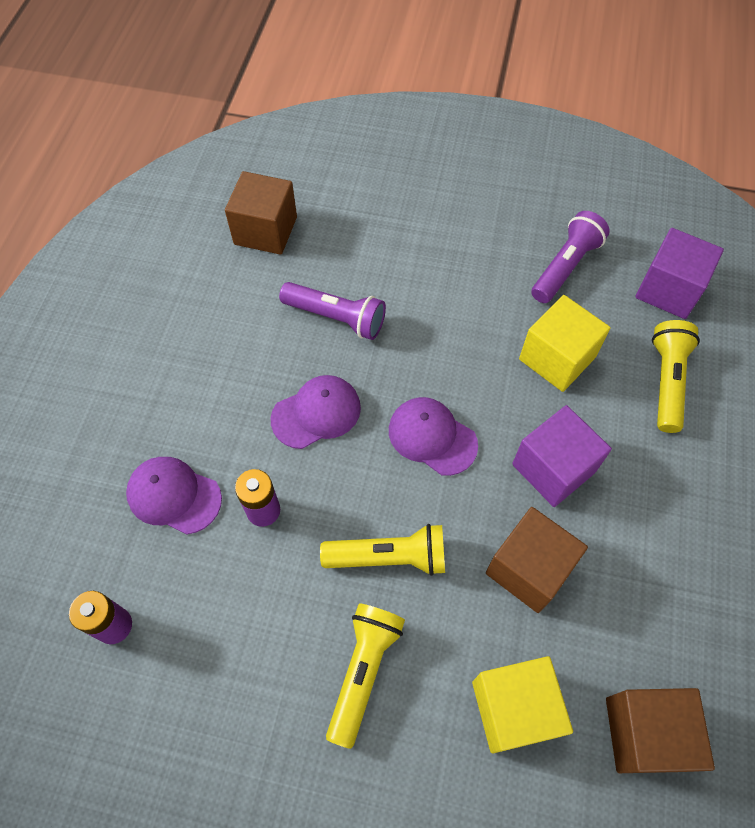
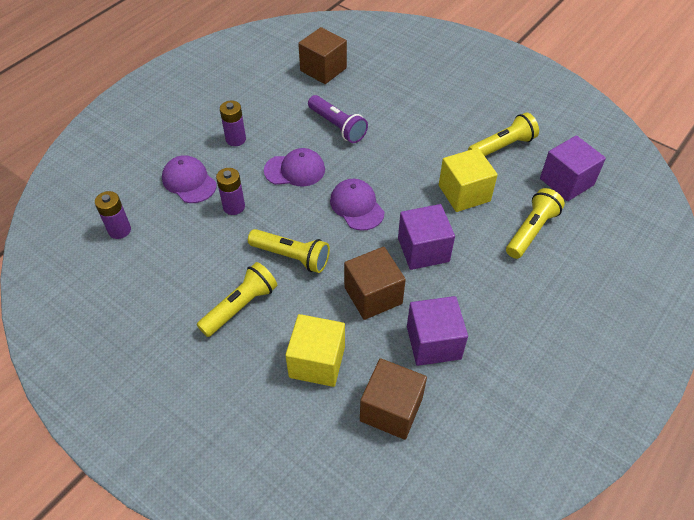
camera: 25 degrees right, 10 degrees down
purple flashlight [531,211,610,303] -> yellow flashlight [468,112,539,156]
none -> purple battery [220,101,246,146]
none -> purple cube [407,296,468,366]

